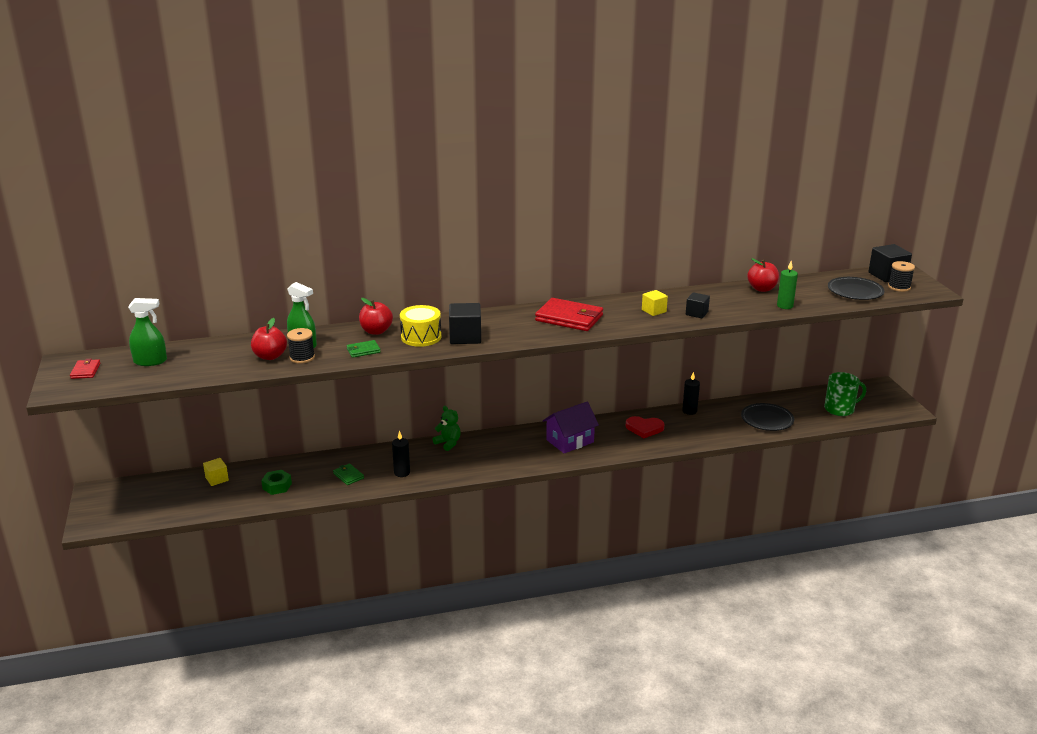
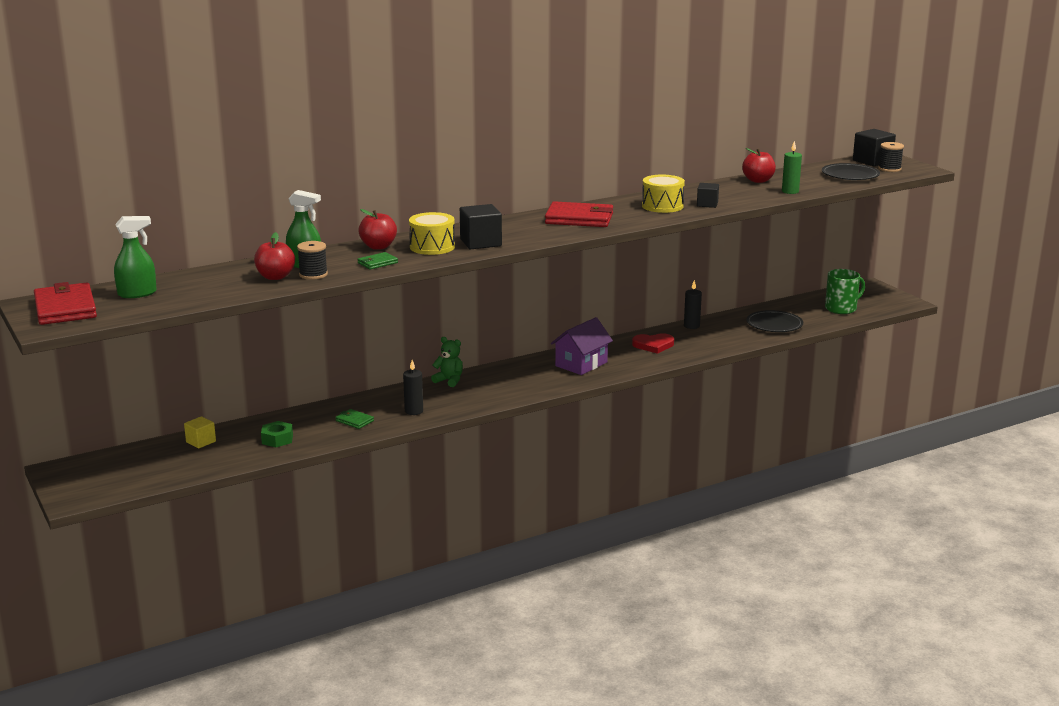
camera: 15 degrees left, 5 degrees down
red wallet [70,359,101,379] -> red wallet [34,282,97,325], size x2.07
yellow cube [642,290,668,316] -> yellow drum [642,175,685,213]

